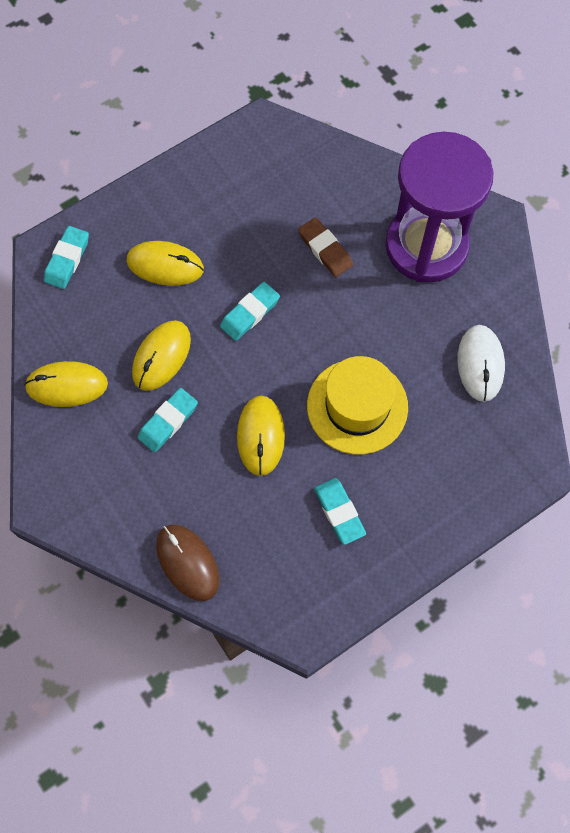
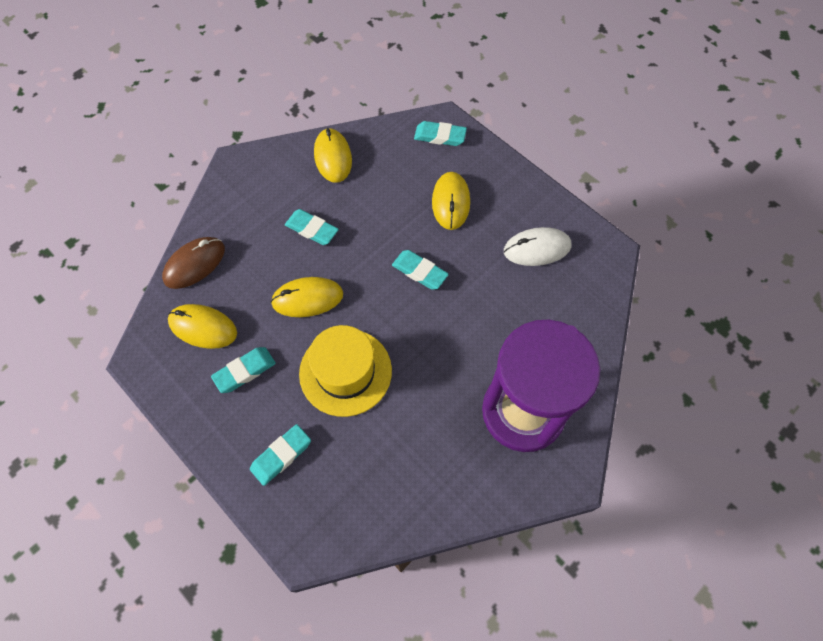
camera: 80 degrees right, 5 degrees down
yellow mouse [132,320,191,391] -> yellow mouse moved to [168,304,237,349]
brown eraser [298,217,353,277] -> none
white mouse [457,325,505,402] -> white mouse moved to [504,227,571,266]
none -> turquoise eraser [250,424,311,486]

